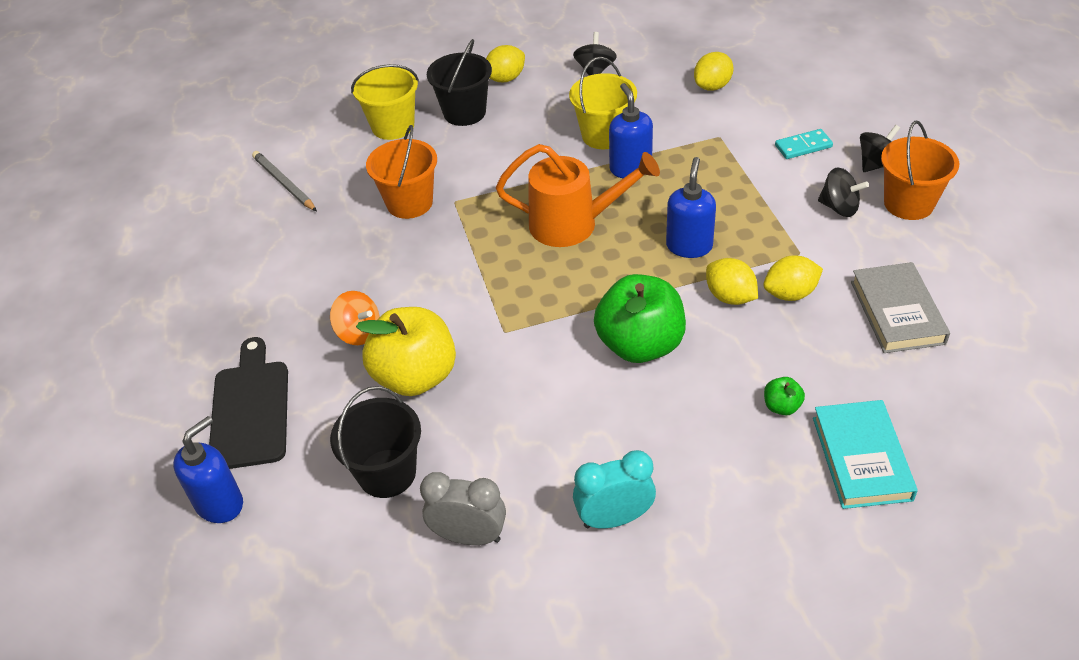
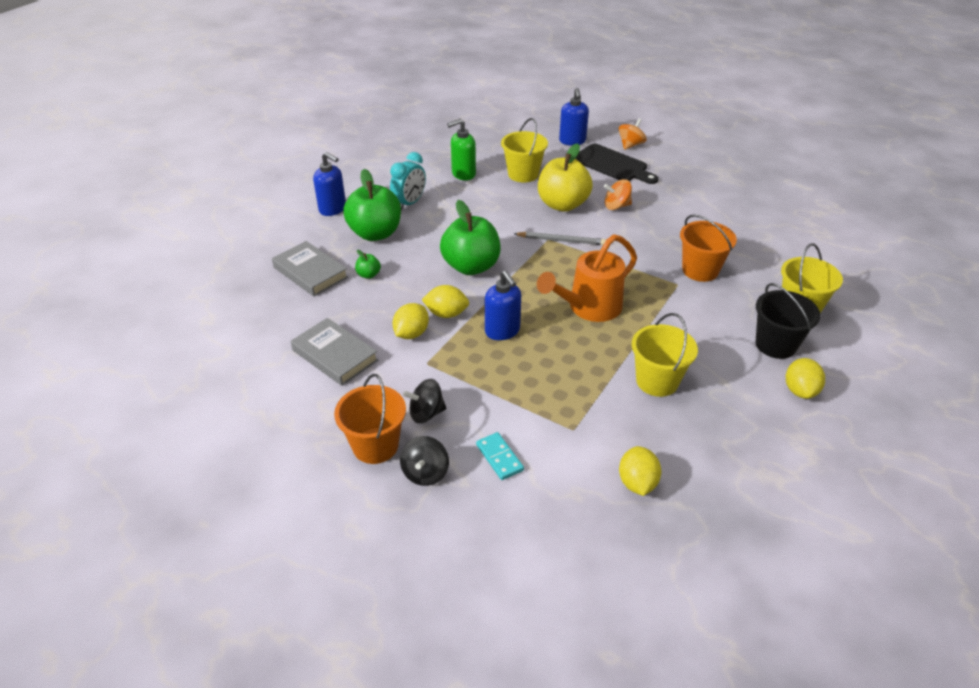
camera: 135 degrees right, 5 degrees down
grey pencil [252,151,317,211] -> grey pencil moved to [514,232,606,245]
black bucket [330,386,421,498] -> yellow bucket [501,118,548,182]
grey clock [420,472,506,545] -> green soap dispenser [447,119,476,180]
black spinning top [573,32,617,75] -> none
blue soap dispenser [609,83,653,178] -> blue soap dispenser moved to [313,152,346,216]
turquoise domino [775,129,833,159] -> turquoise domino turned 60 degrees counterclockwise [476,432,524,480]
turquoise book [813,400,918,509] -> grey book [272,241,348,296]
none -> green apple [343,169,401,241]
none -> orange spinning top [619,119,647,150]

